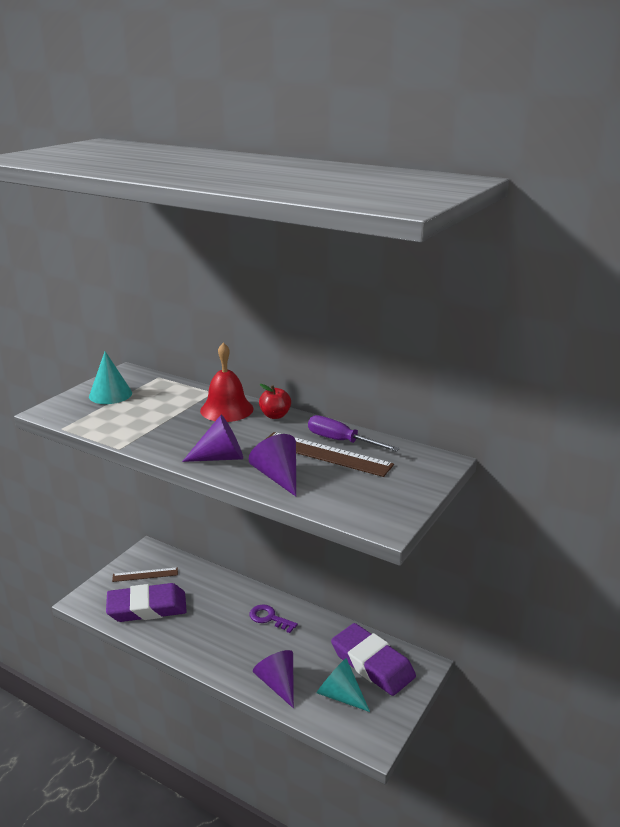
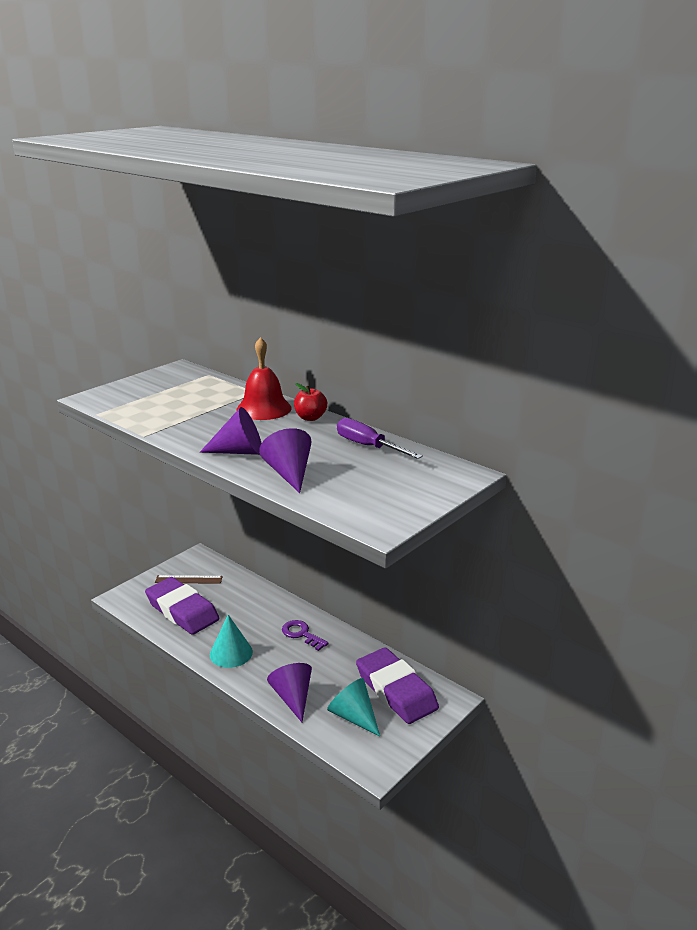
camera: 10 degrees right, 0 degrees up
turquoise cone [89,351,132,404] -> turquoise cone moved to [210,615,253,668]
purple eraser [106,583,187,622] -> purple eraser turned 45 degrees clockwise [145,577,219,635]
brown ruler [266,432,394,477] -> none

